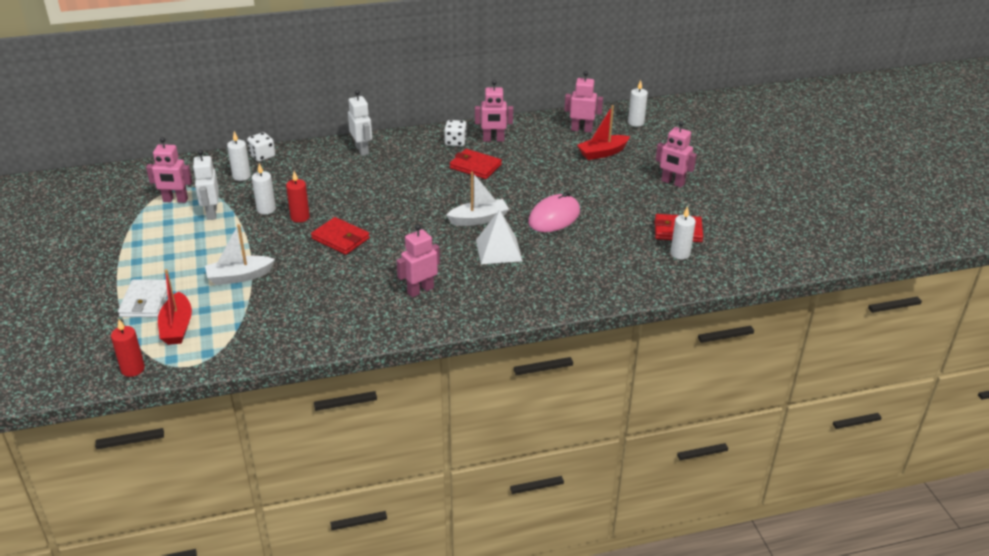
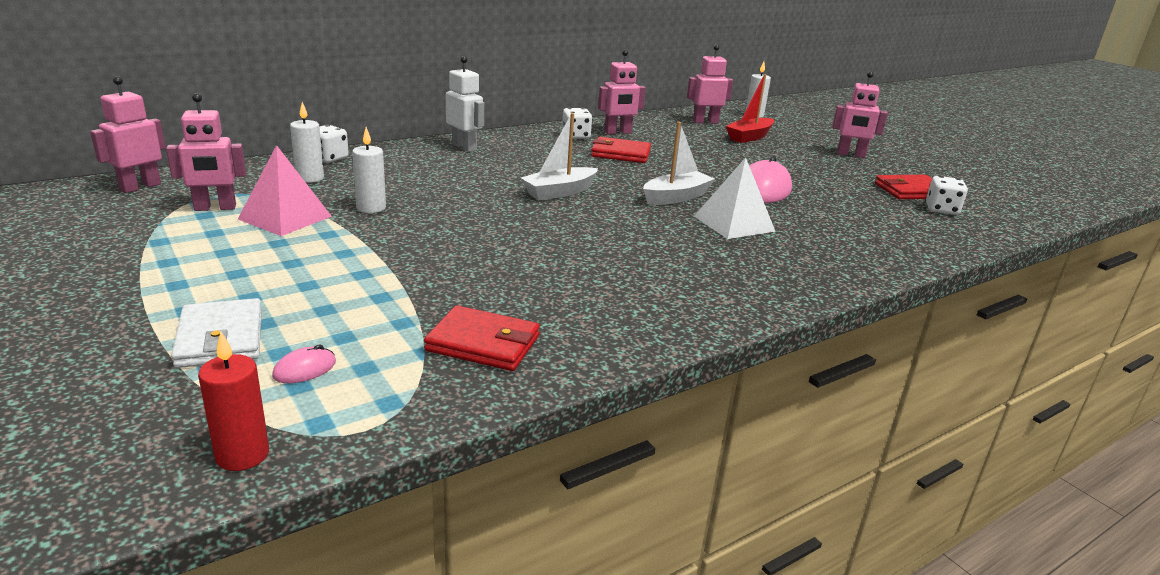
camera: 20 degrees left, 10 degrees down
red boat [158,269,192,345] -> pink mouse [272,345,336,383]
white robot [193,150,219,220] -> pink pyramid [238,145,332,236]
white boat [205,224,275,285] -> white boat moved to [520,113,598,200]
red candle [286,171,310,223] -> none
red wallet [311,217,370,255] -> red wallet moved to [424,305,540,371]
pink robot [396,224,440,297] -> pink robot moved to [90,76,166,193]
white candle [670,206,696,260] -> white dice [926,176,968,215]

